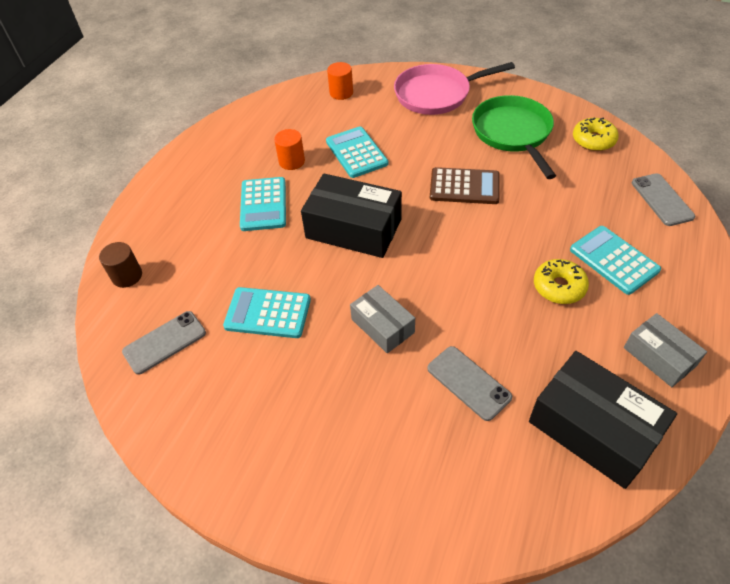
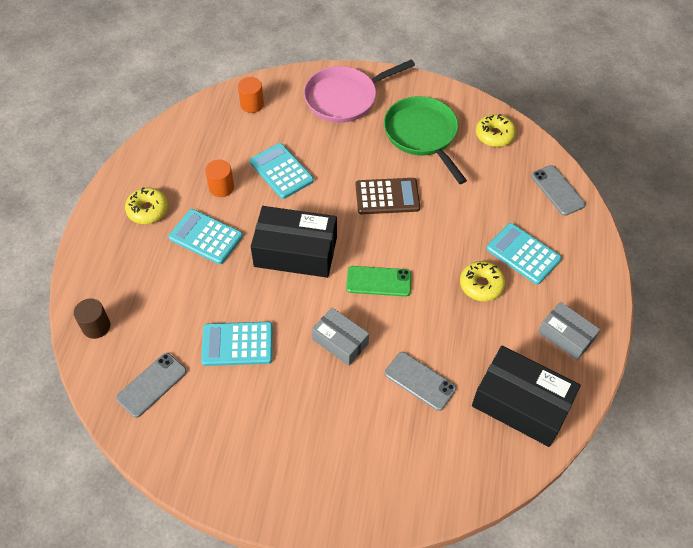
camera: 15 degrees left, 5 degrees up
turquoise calculator [240,177,286,231] -> turquoise calculator turned 135 degrees clockwise [168,209,243,264]
none -> yellow donut [125,187,168,224]
none -> green phone [346,266,411,297]

